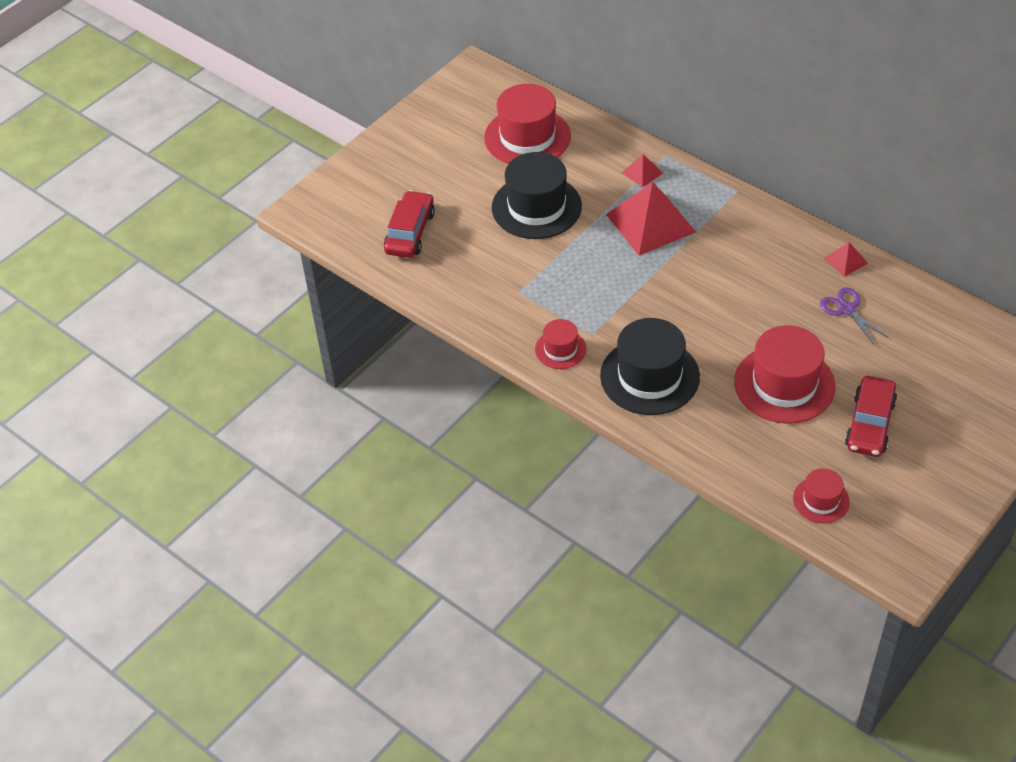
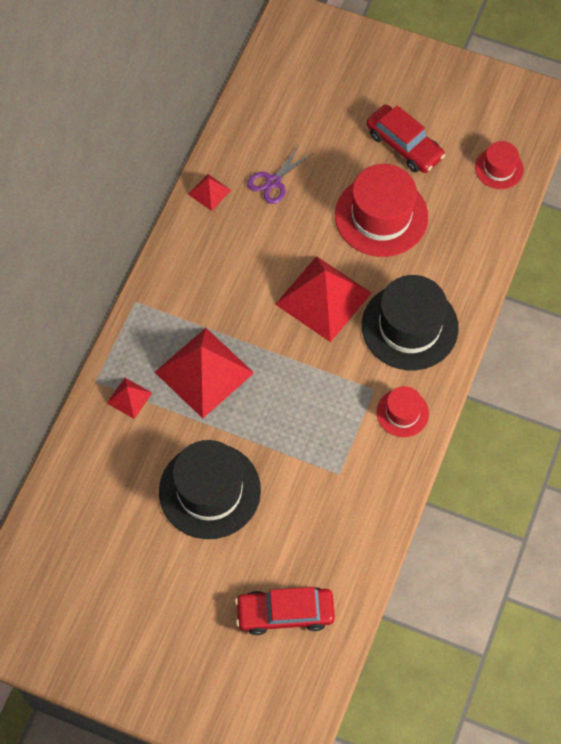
camera: 110 degrees left, 15 degrees up
red hat [484,84,571,164] -> none
red car [845,376,897,457] -> red car turned 45 degrees clockwise [366,105,445,173]
none -> red pyramid [275,256,371,342]

